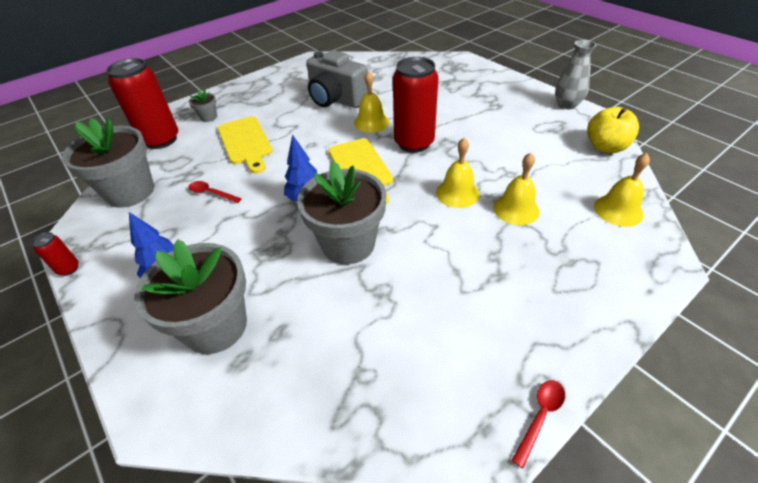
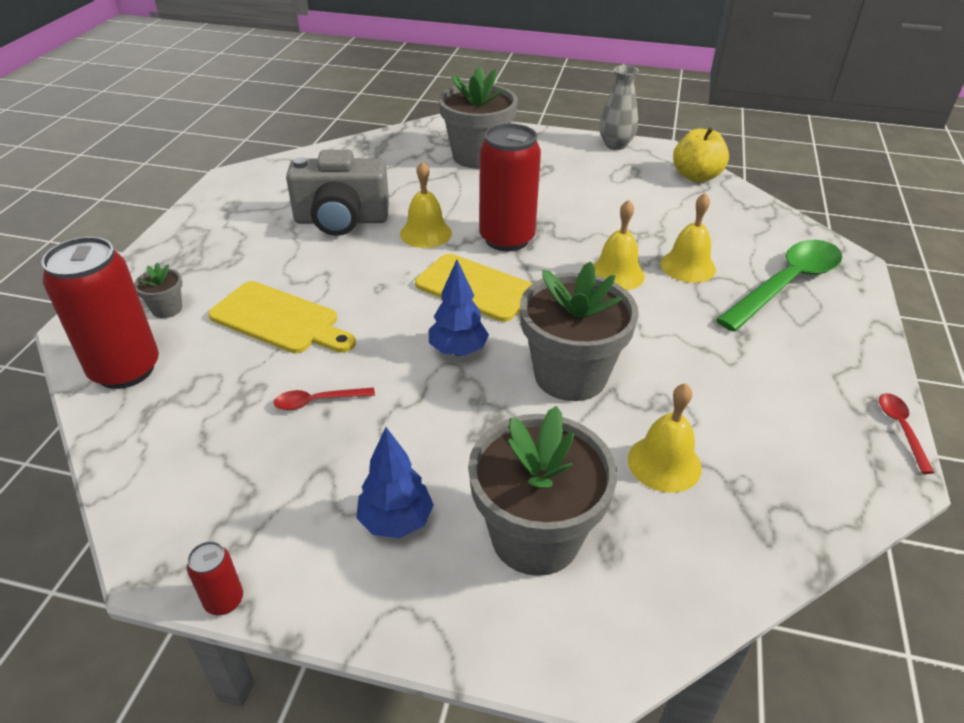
camera: 40 degrees left, 5 degrees down
grey flower pot [62,116,154,208] -> grey flower pot moved to [439,65,518,169]
yellow bell [594,153,650,227] -> yellow bell moved to [628,383,702,493]
none -> green spoon [716,240,842,332]

